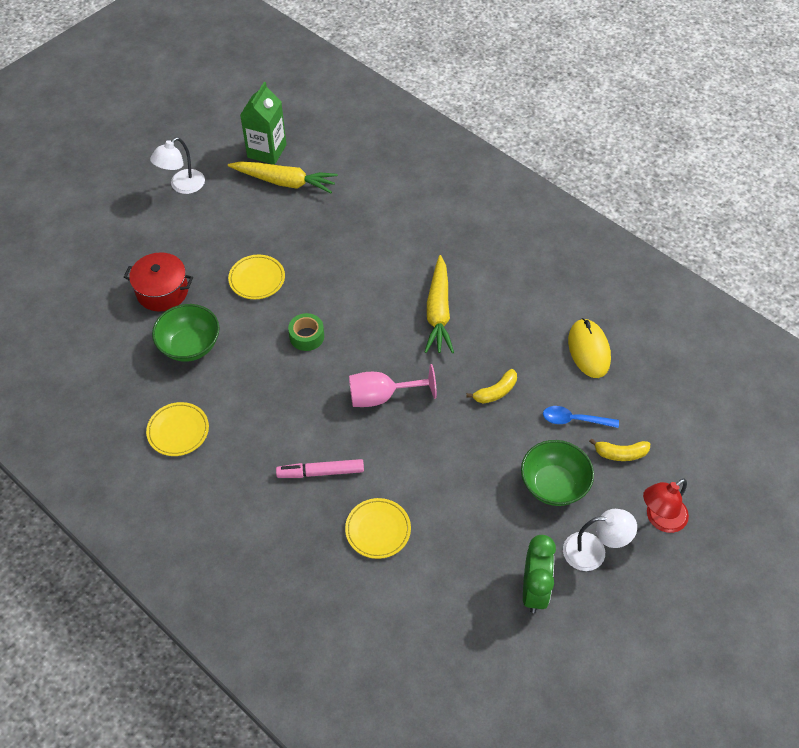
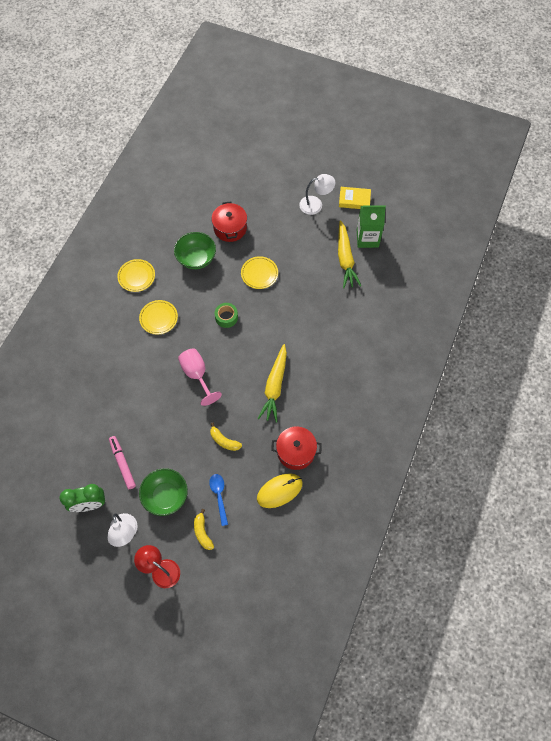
camera: 70 degrees right, 10 degrees up
white lamp [150,137,205,194] -> white lamp turned 150 degrees clockwise [299,174,335,215]
pink marker [276,459,364,478] -> pink marker moved to [109,436,136,489]
yellow plate [345,498,411,559] -> yellow plate moved to [139,300,178,334]
yellow carrot [425,255,454,353] -> yellow carrot turned 60 degrees counterclockwise [257,344,287,423]
none -> red pot [271,426,322,470]
none -> yellow book [339,187,371,209]

